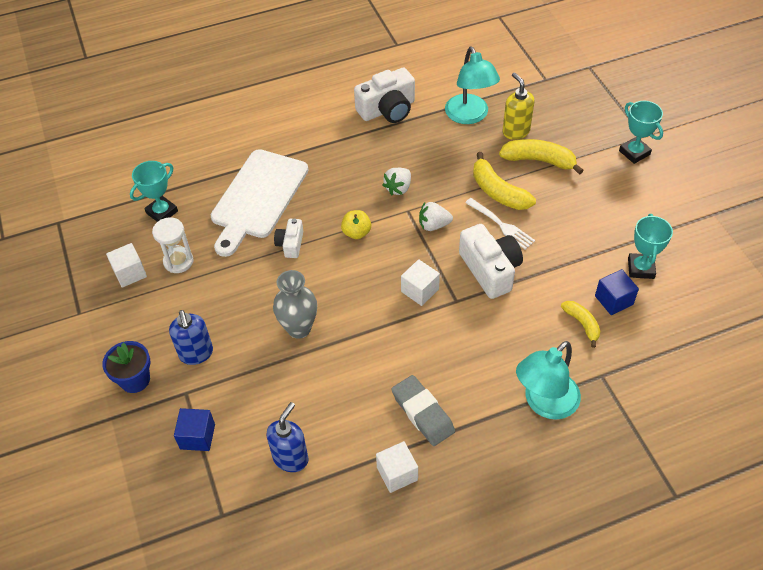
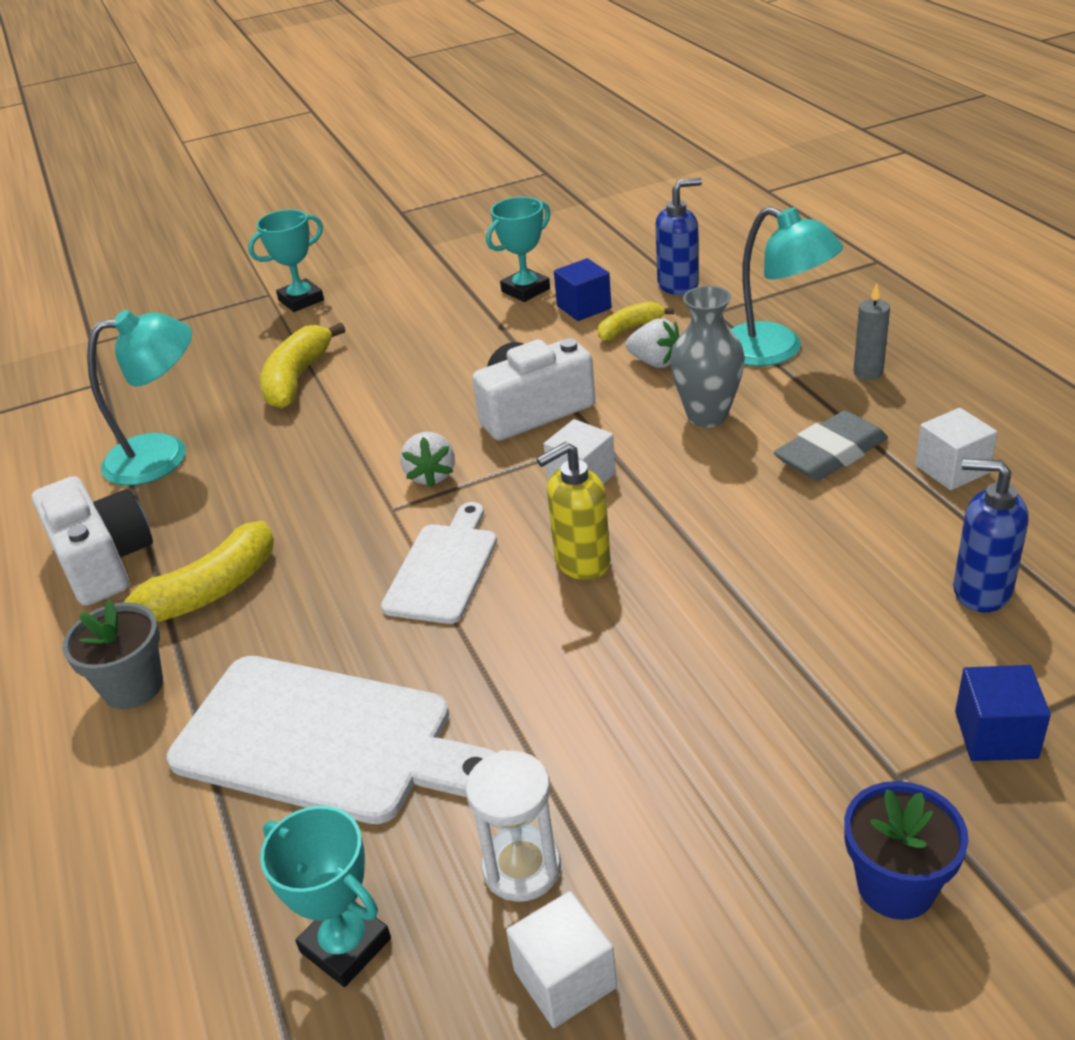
camera: 90 degrees left, 15 degrees down
blue soap dispenser [169,310,213,365] -> blue soap dispenser moved to [655,178,702,295]
grey vase [273,270,317,339] -> grey vase moved to [670,286,745,427]
white camera [274,218,303,258] -> none
yellow apple [341,210,371,239] -> white cutting board [381,502,497,624]
white strawberry [382,168,411,195] -> white strawberry moved to [625,318,680,368]
white fork [465,198,535,250] -> none
yellow banana [473,152,536,210] -> yellow banana moved to [104,521,274,622]
yellow soap dispenser [502,72,535,140] -> yellow soap dispenser moved to [536,442,611,580]
turquoise trophy [628,214,673,279] -> turquoise trophy turned 45 degrees counterclockwise [486,197,551,302]
none -> grey flower pot [62,600,163,709]
none -> grey candle [853,284,890,380]

